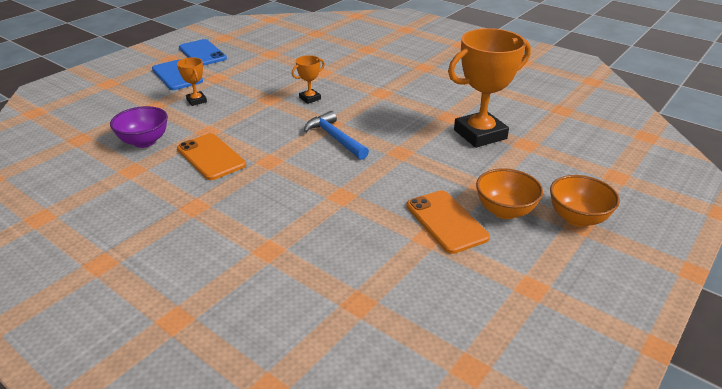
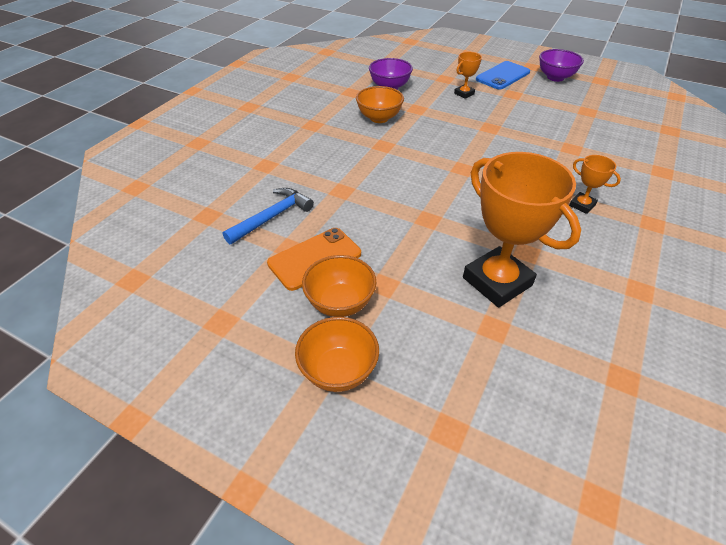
camera: 80 degrees right, 10 degrees up
orange phone [177,134,246,180] -> orange bowl [356,86,404,123]
blue phone [179,39,227,66] -> purple bowl [539,49,584,82]
orange trophy [292,55,325,104] -> orange trophy moved to [569,155,621,214]
blue hammer [304,111,369,160] -> blue hammer moved to [223,188,314,244]

